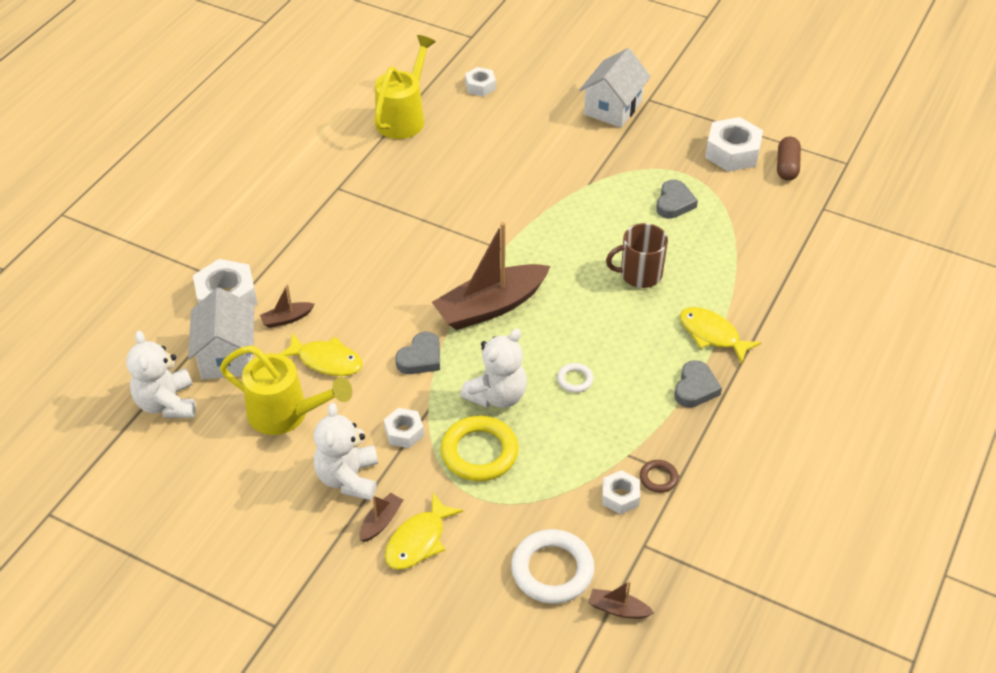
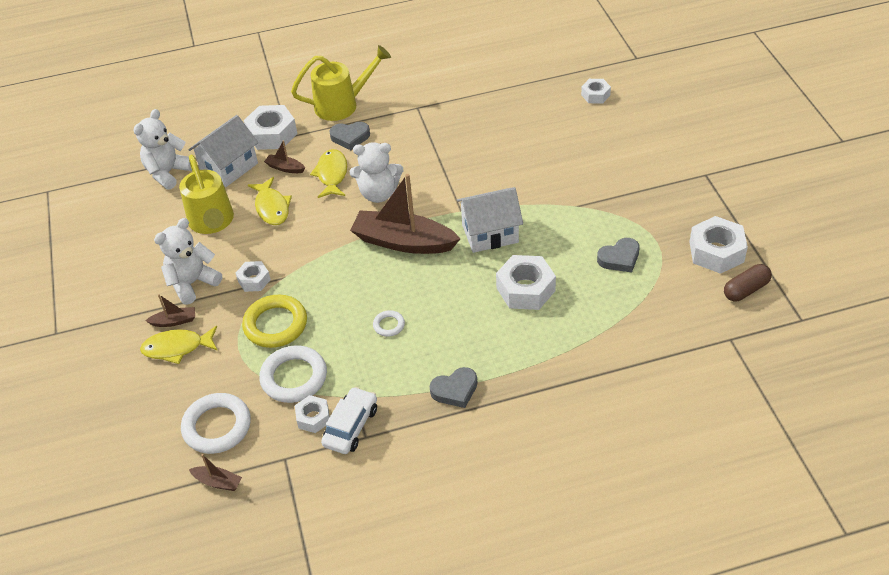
camera: 50 degrees right, 0 degrees up
yellow watering can [374,35,436,139] -> yellow watering can moved to [291,45,391,121]
grey heart [395,332,440,374] -> grey heart moved to [329,122,370,150]
white teddy bear [460,329,527,408] -> white teddy bear moved to [350,142,403,203]
white house [579,48,651,128] -> white house moved to [457,187,523,253]
brown boat [588,581,654,619] -> brown boat turned 135 degrees clockwise [189,454,242,491]
brown mug [606,223,668,288] -> white nut [496,255,556,310]
brown ring [640,460,678,493] -> white car [321,387,377,454]
yellow fish [680,307,761,364] -> yellow fish moved to [310,149,347,198]
none -> white ring [259,345,327,403]

